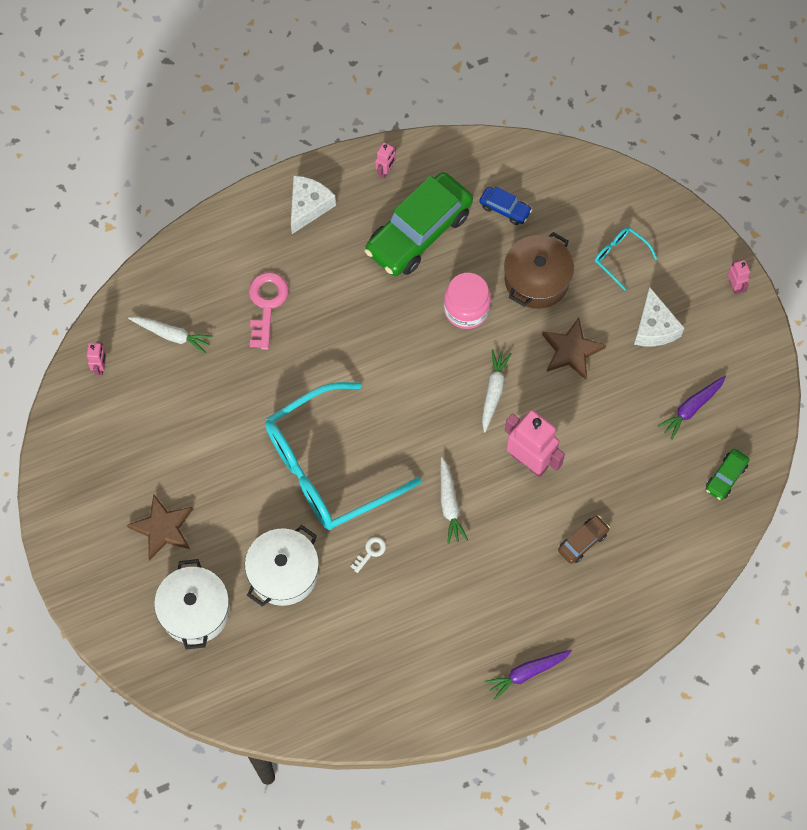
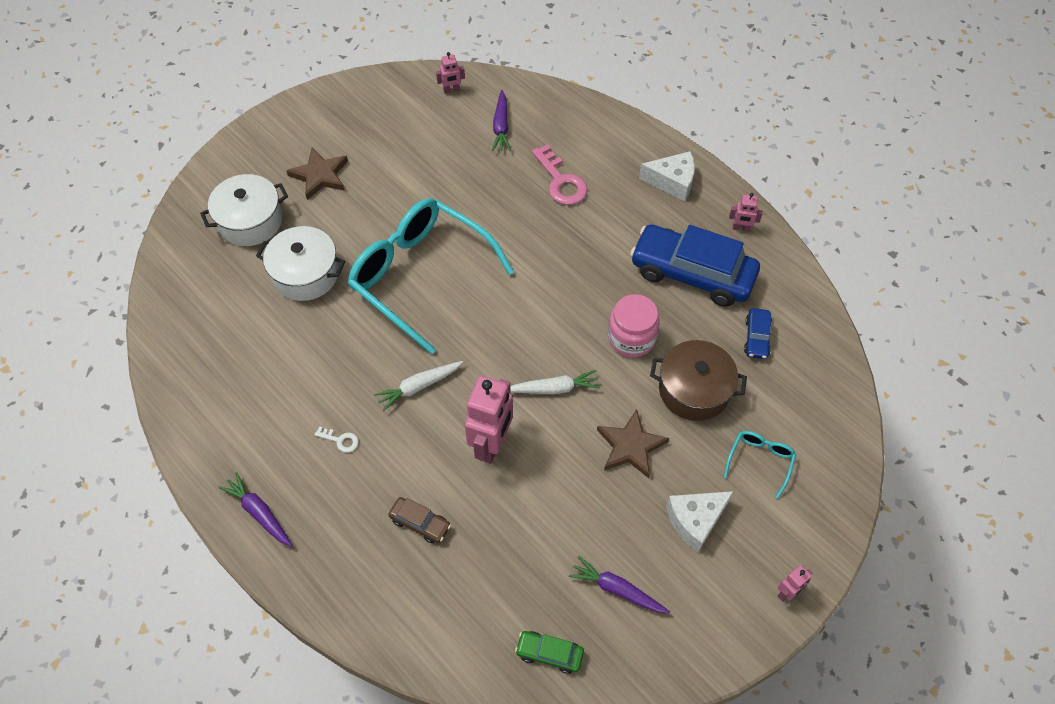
camera: 70 degrees right, 10 degrees down
white carrot [128,317,213,353] -> purple carrot [492,90,511,151]
pink key [249,272,289,350] -> pink key turned 75 degrees clockwise [532,144,588,205]
white key [351,537,386,573] -> white key moved to [315,426,359,453]
green car [365,172,473,276] -> blue car [630,224,760,307]

